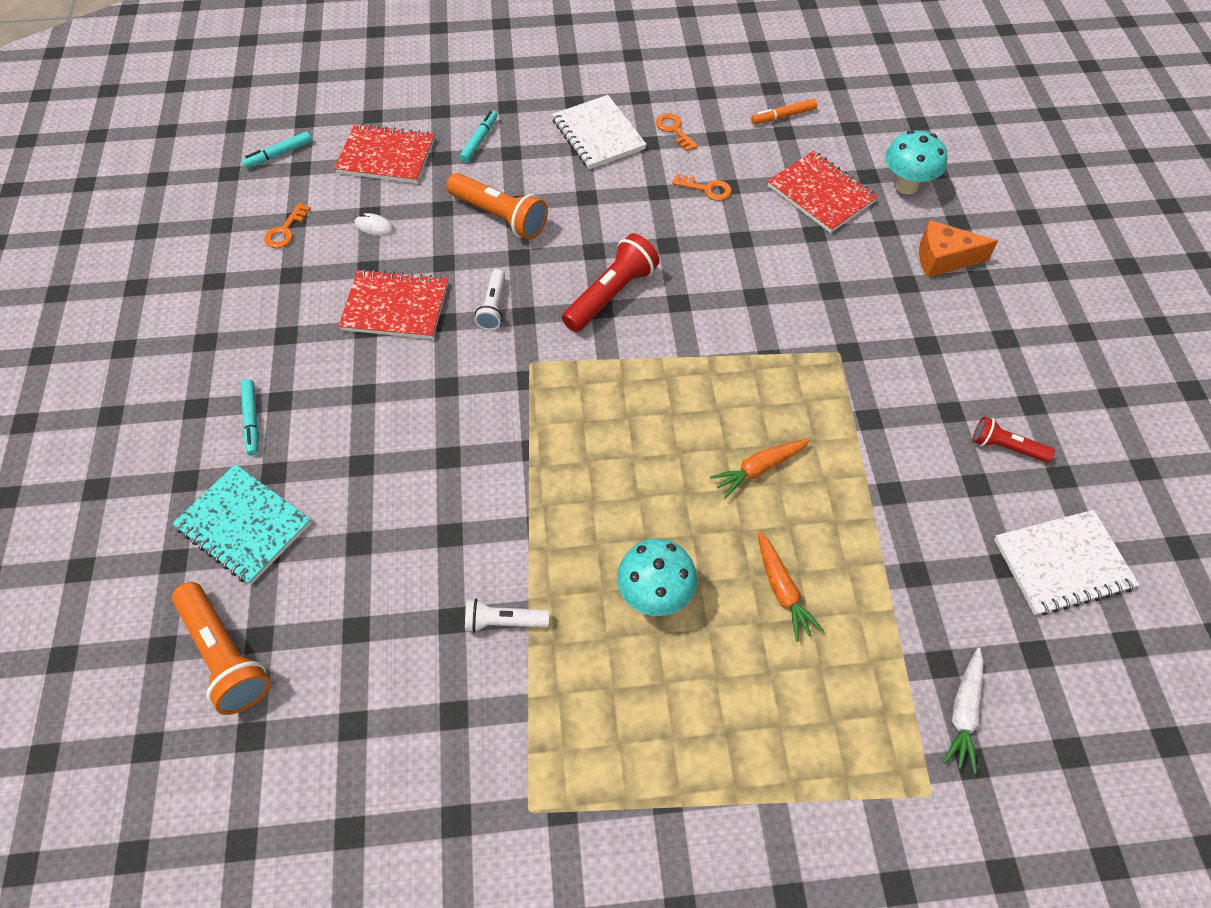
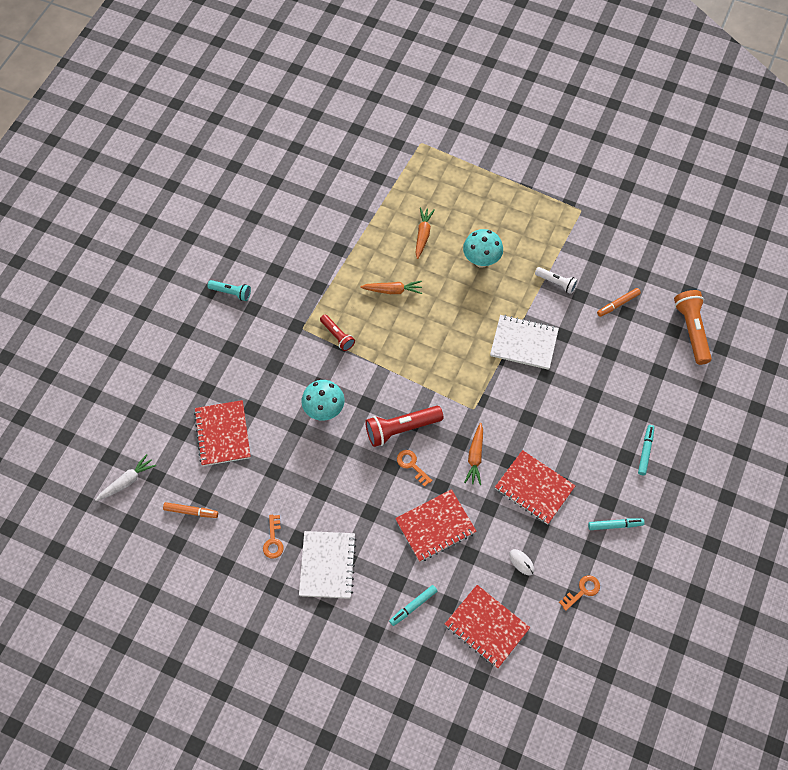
camera: 150 degrees left, 5 degrees up
turquoise notebook [172,464,312,585] -> none
turquoise marker [241,132,312,169] -> turquoise marker moved to [588,518,645,530]
orange flashlight [446,173,548,240] -> red notebook [395,489,477,562]
white flashlight [475,269,505,330] -> orange carrot [464,423,483,485]
orange key [672,174,732,201] -> orange key moved to [397,450,432,487]
turquoise mushroom [885,130,947,194] -> turquoise mushroom moved to [302,380,344,421]
orange cheese [919,220,998,278] -> none
white carrot [943,647,983,774] -> white carrot moved to [95,454,156,501]
red flashlight [973,416,1055,463] -> red flashlight moved to [320,315,355,351]
white notebook [994,510,1139,615] -> white notebook moved to [490,315,559,370]
none -> turquoise flashlight [208,280,251,301]
none -> orange marker [597,288,641,317]

